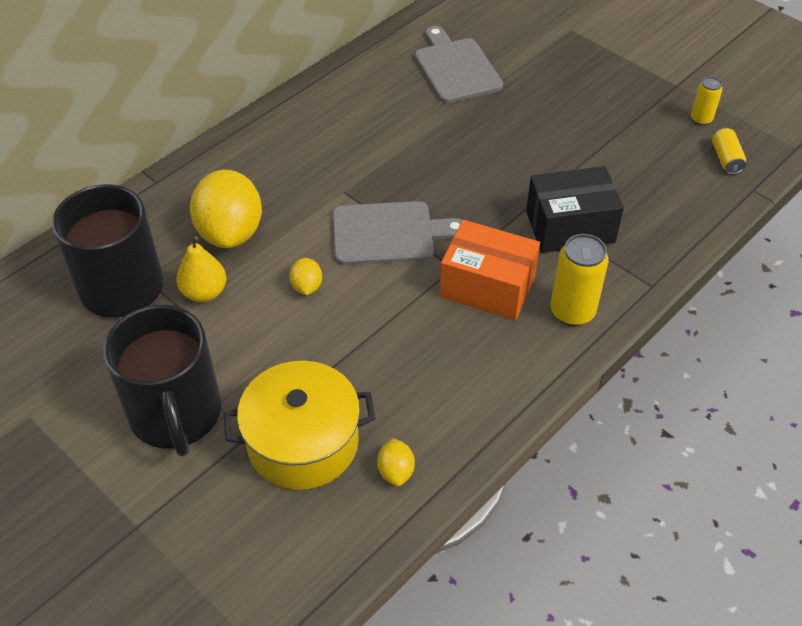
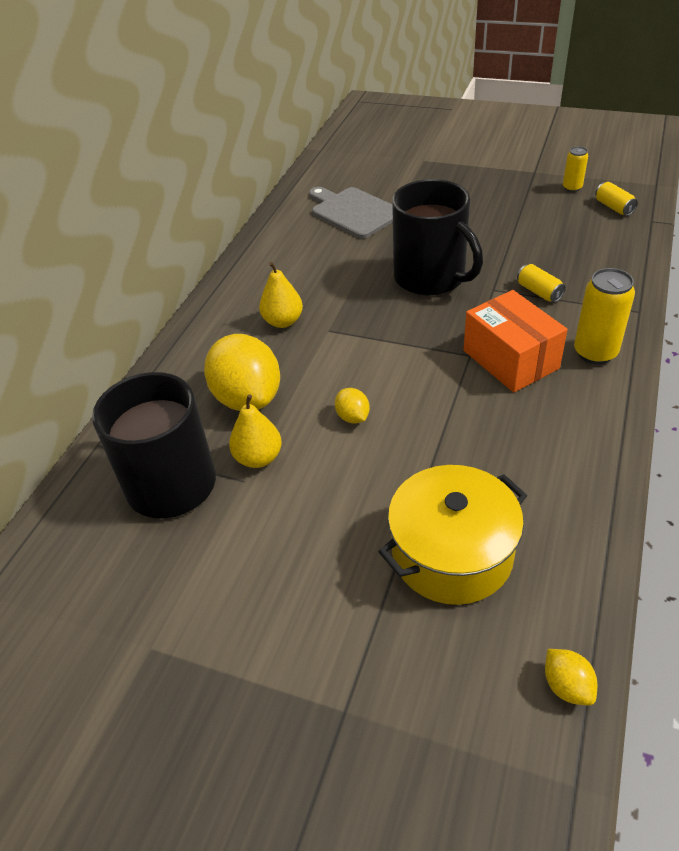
camera: 20 degrees left, 5 degrees down
black mug [103,305,221,456] -> black mug moved to [392,179,483,296]
grey cutting board [333,201,462,265] -> none
yellow lemon [377,438,415,486] -> yellow lemon moved to [545,649,597,705]
orange box [440,220,540,320] -> orange box turned 60 degrees clockwise [464,290,568,393]
black box [526,166,624,253] -> yellow can [517,264,566,302]
none -> yellow pear [259,262,303,328]

